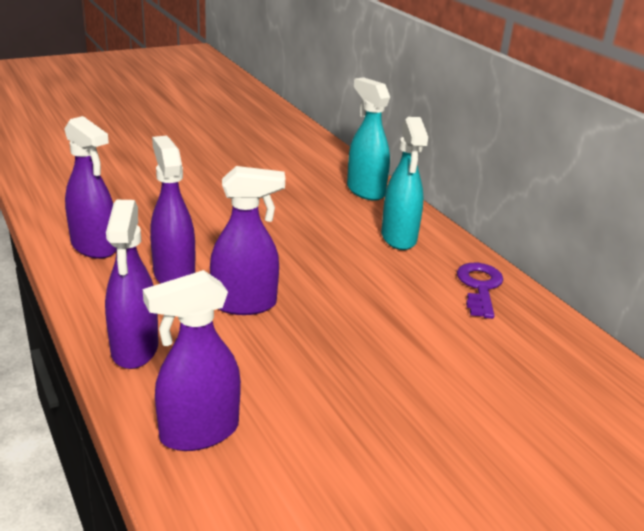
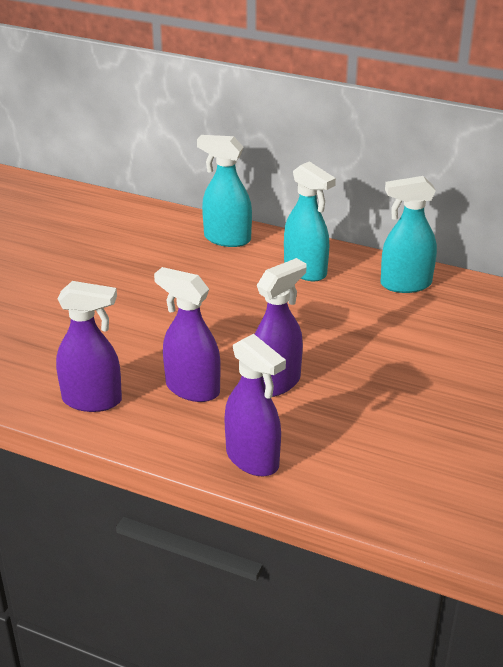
camera: 35 degrees left, 5 degrees up
purple spray bottle [143,270,241,451] -> none
purple key [457,263,503,319] -> turquoise spray bottle [381,176,437,293]

